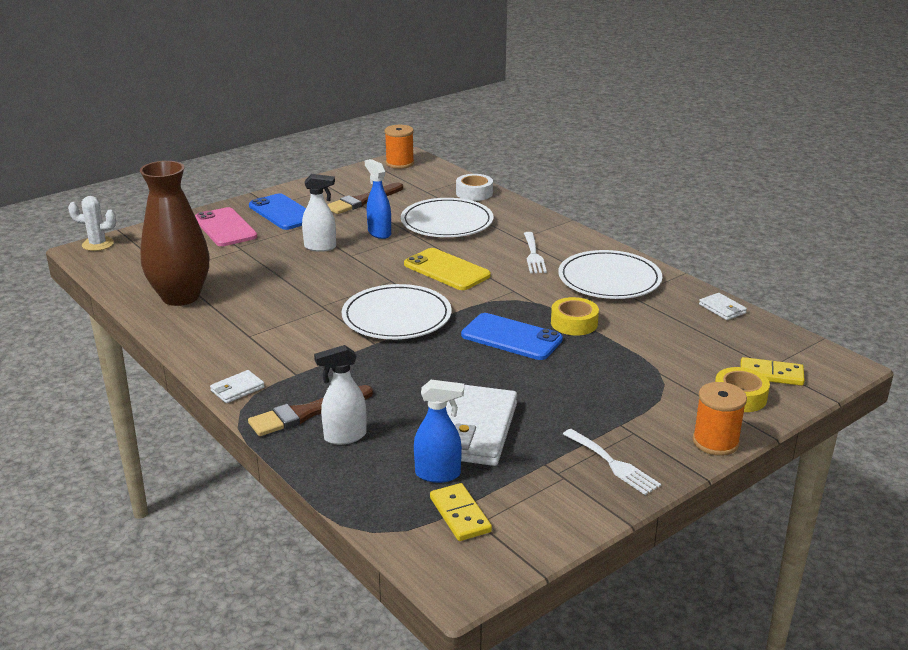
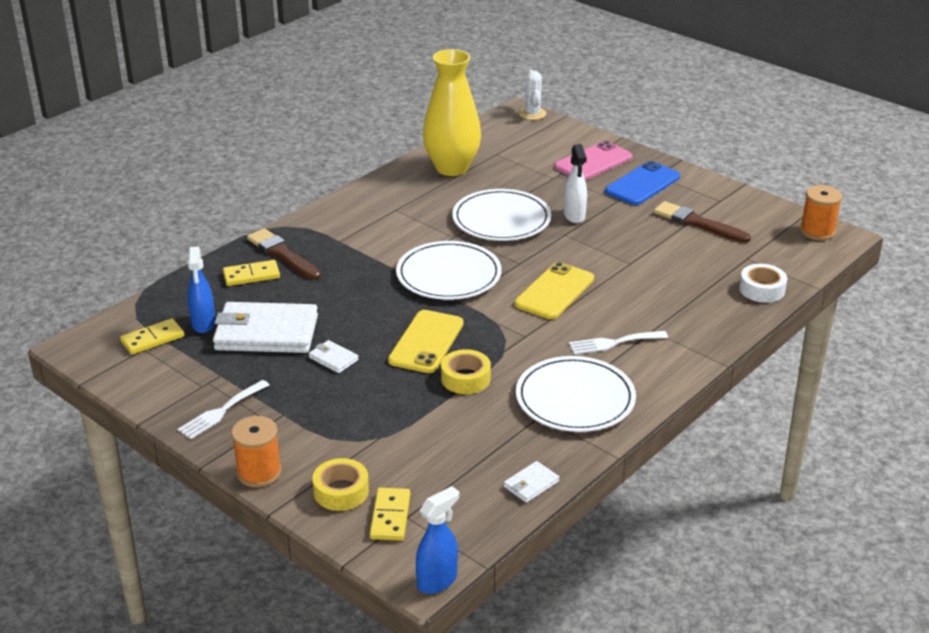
camera: 80 degrees right, 5 degrees up
brown vase [140,161,209,306] -> yellow vase [423,49,481,176]
white wallet [210,370,265,403] -> white wallet moved to [309,340,359,373]
white spray bottle [314,345,367,445] -> yellow domino [223,260,280,286]
blue spray bottle [365,159,391,239] -> blue spray bottle moved to [416,486,459,594]
white plate [401,198,494,237] -> white plate moved to [452,189,551,241]
blue phone [461,313,563,360] -> yellow phone [388,310,464,373]

